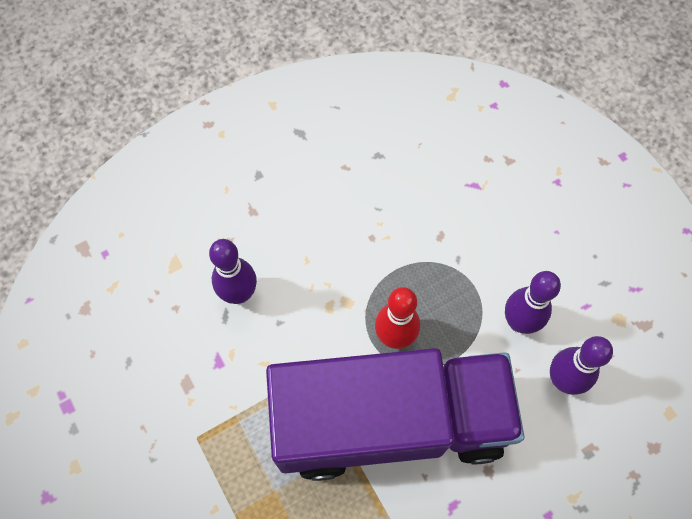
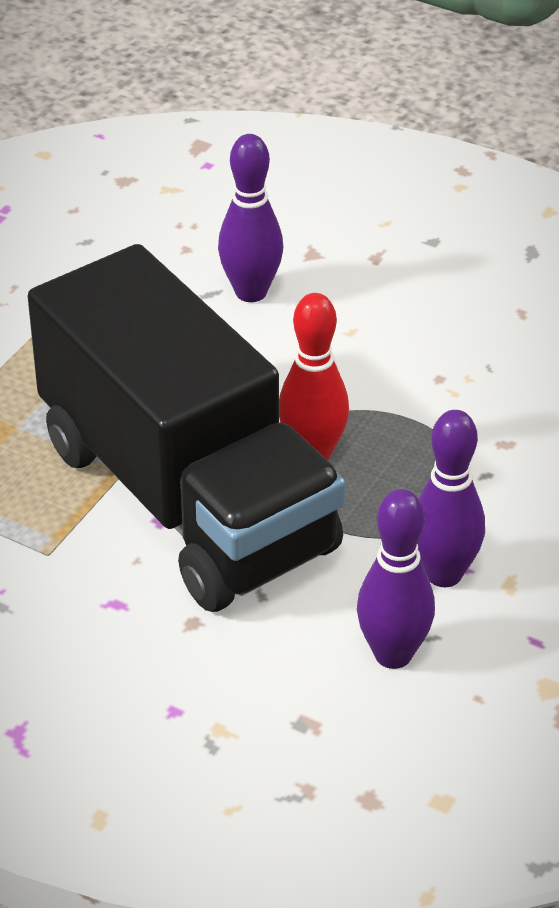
camera: 60 degrees right, 25 degrees down
purple truck [266,348,524,481] -> black truck [28,244,346,612]

